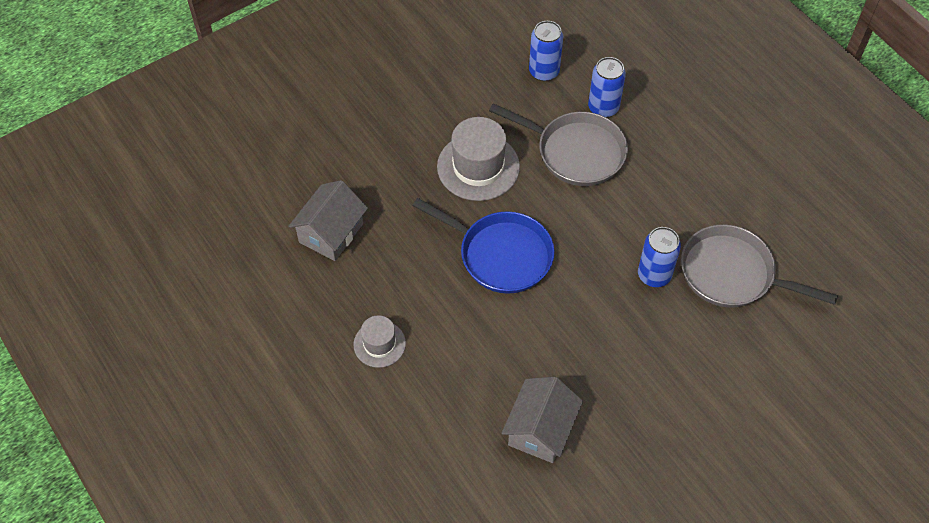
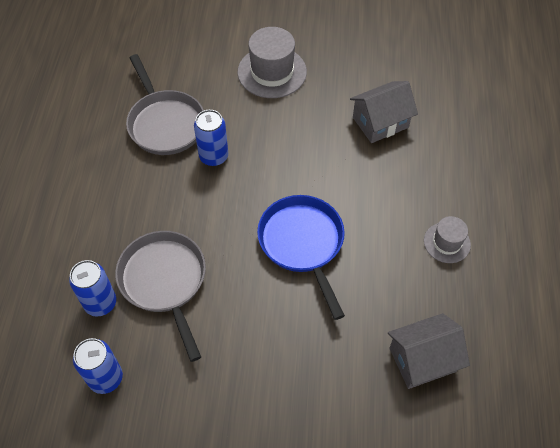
camera: 140 degrees left, 0 degrees up
grey hat [437,117,520,201] -> grey hat moved to [238,27,307,98]

